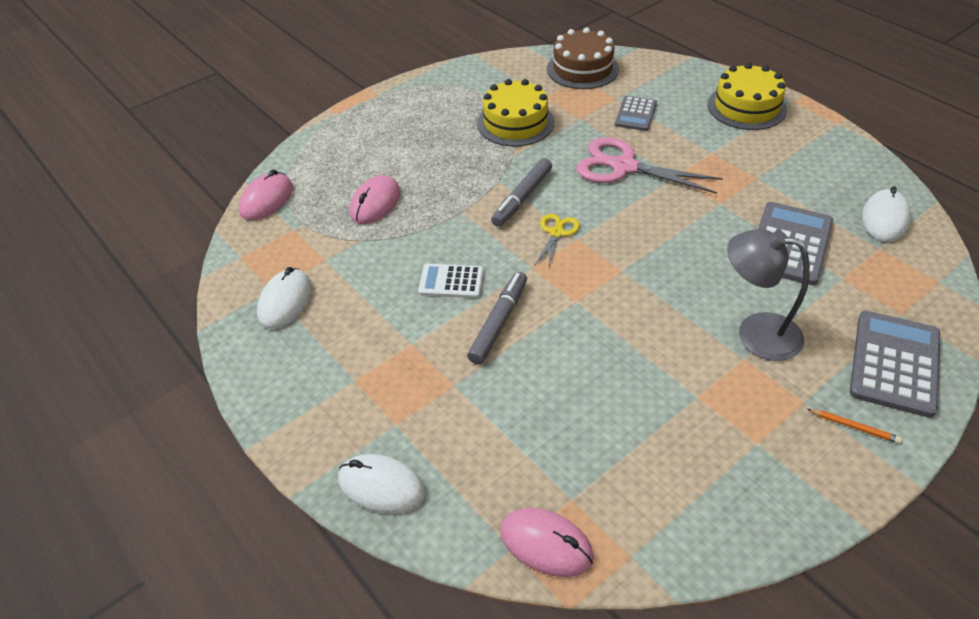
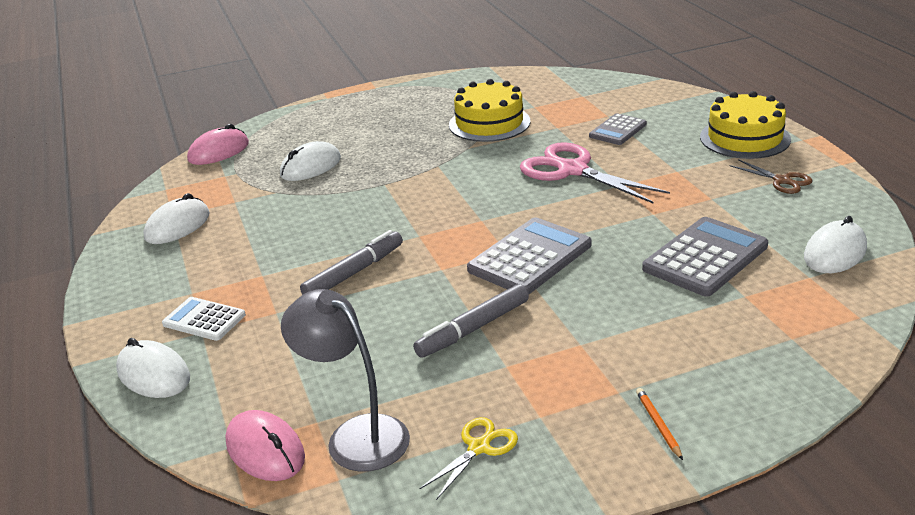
camera: 20 degrees right, 15 degrees down
pink mouse [350,175,400,224] -> white mouse [280,141,341,181]
white calculator [418,264,483,298] -> white calculator moved to [162,297,246,341]
grey marker [491,158,552,227] -> grey marker moved to [413,284,529,358]
yellow scissors [535,214,580,267] -> yellow scissors moved to [419,417,518,500]
brown cake [547,27,619,89] -> none
grey lamp [727,229,810,361] -> grey lamp moved to [281,289,410,472]
orange pencil [807,409,902,444] -> orange pencil turned 150 degrees counterclockwise [636,388,683,460]
grey calculator [850,311,940,418] -> grey calculator moved to [467,217,591,295]
none -> brown scissors [729,159,813,194]

